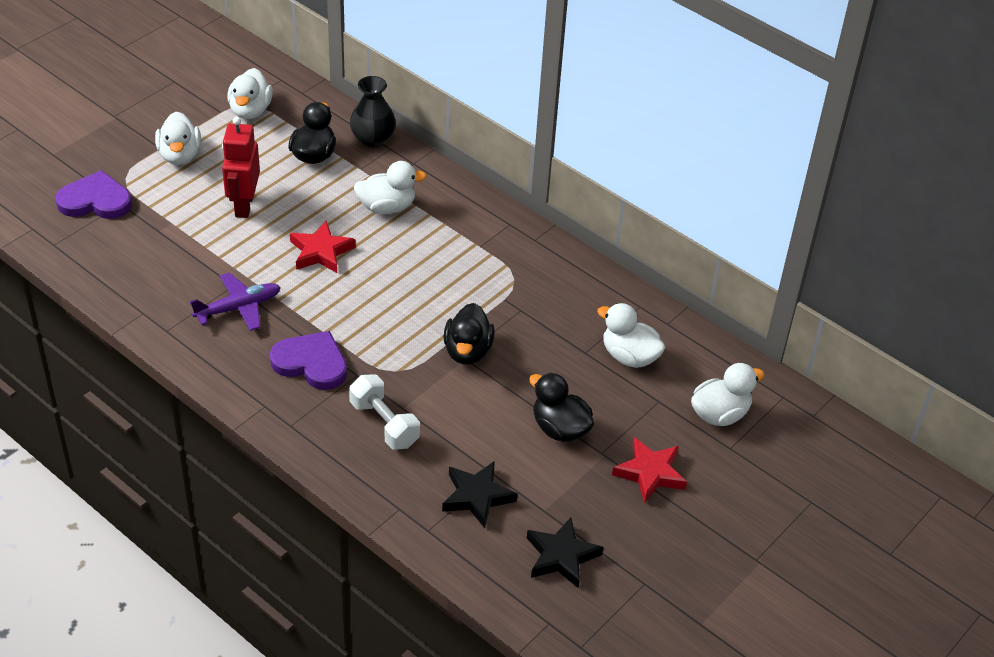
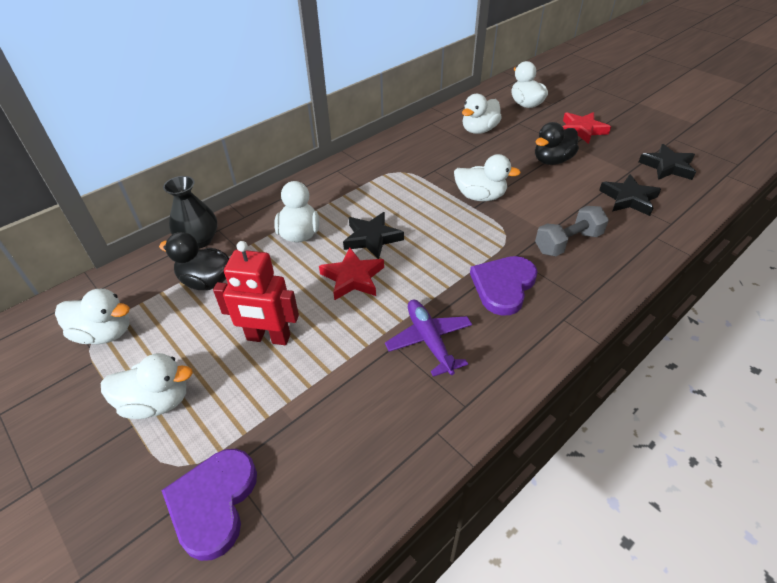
camera: 80 degrees left, 0 degrees up
white dumbbell [349,374,420,450] -> grey dumbbell [535,206,609,256]
black duck [443,303,495,365] -> white duck [454,154,521,201]
none -> black star [343,212,404,259]

